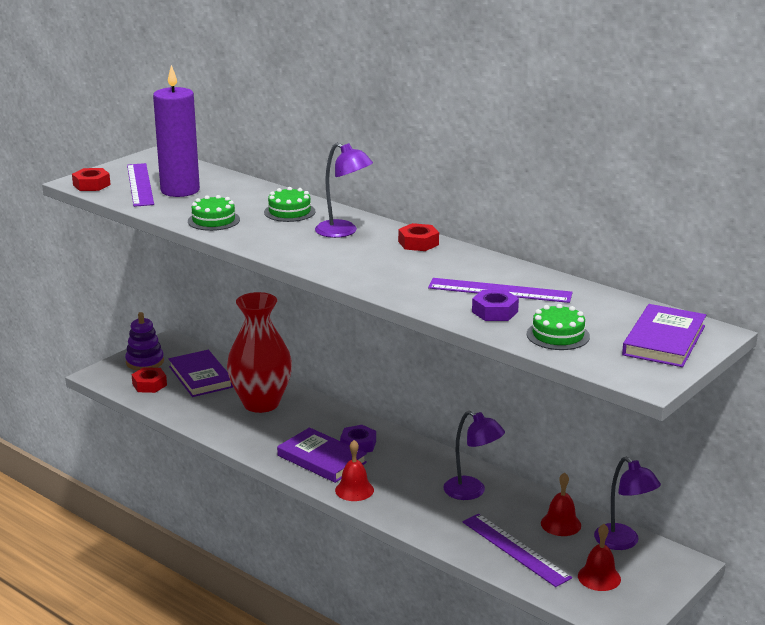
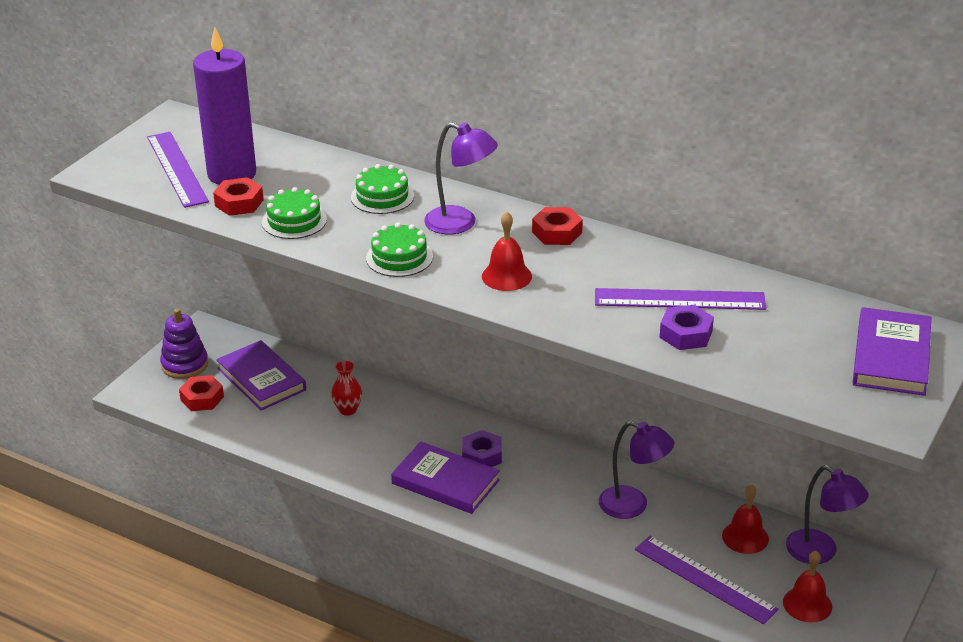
camera: 10 degrees left, 10 degrees up
red nut [72,168,111,191] -> red nut moved to [213,177,264,216]
red vase [227,292,292,413] -> red vase [331,360,362,416], size x0.40
red bell [335,440,374,501] -> red bell moved to [482,212,532,291]
green cake [527,304,590,350] -> green cake moved to [366,223,433,277]

